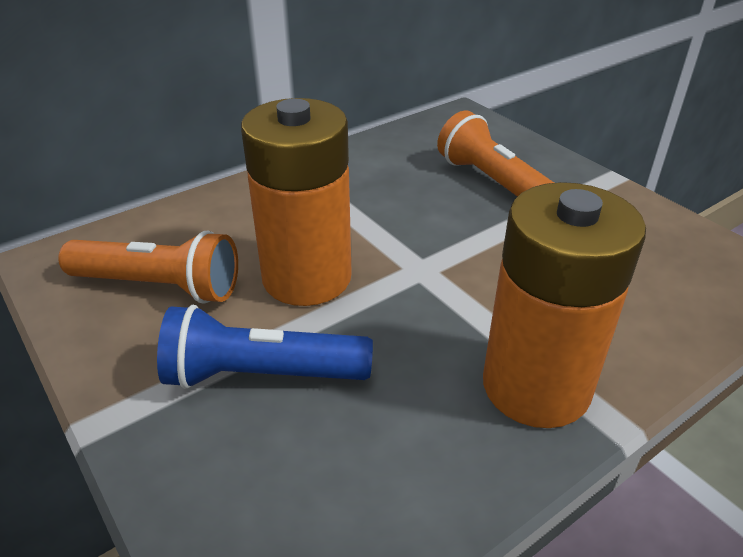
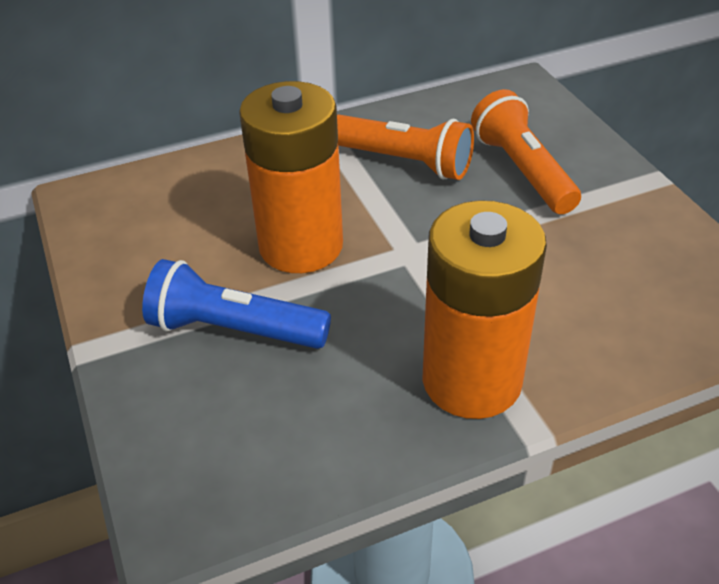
camera: 15 degrees right, 5 degrees up
orange flashlight [58,231,238,304] -> orange flashlight moved to [337,115,474,180]

